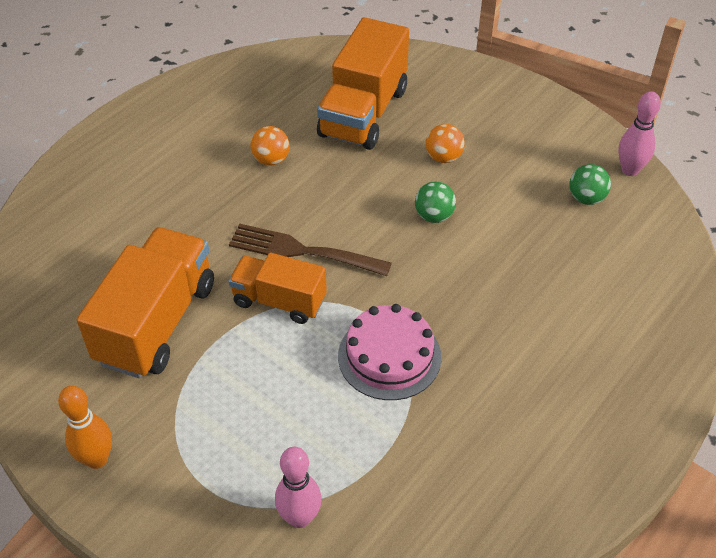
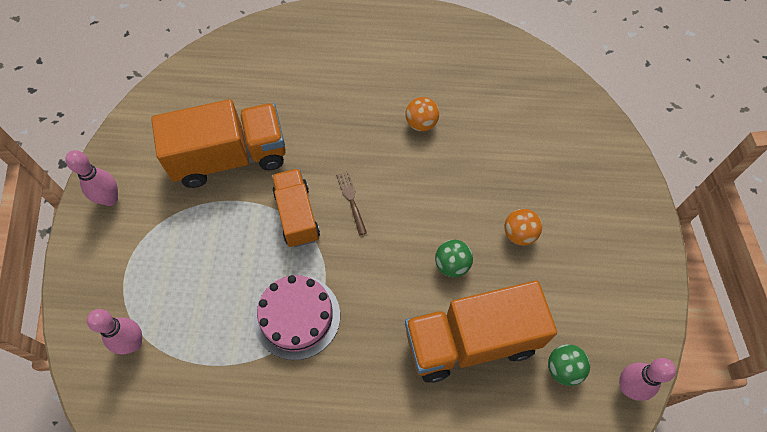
camera: 55 degrees right, 15 degrees up
orange bowling pin [58,386,112,469] -> pink bowling pin [65,150,118,206]
brown fork [229,224,392,276] -> brown fork [336,171,367,235], size x0.52
orange truck [317,17,409,150] -> orange truck moved to [405,280,557,383]

